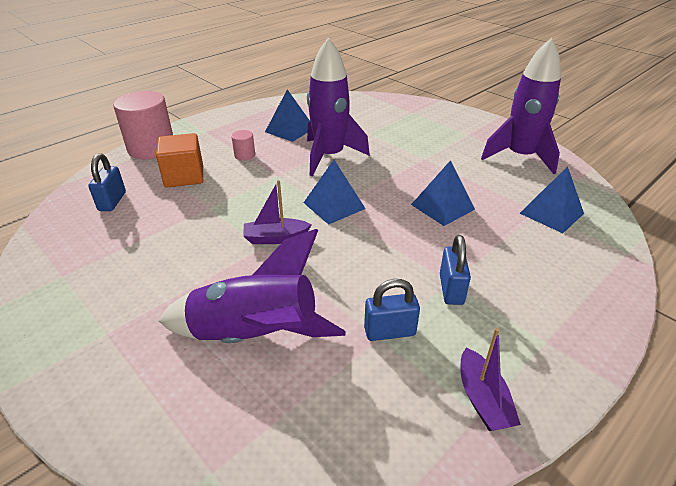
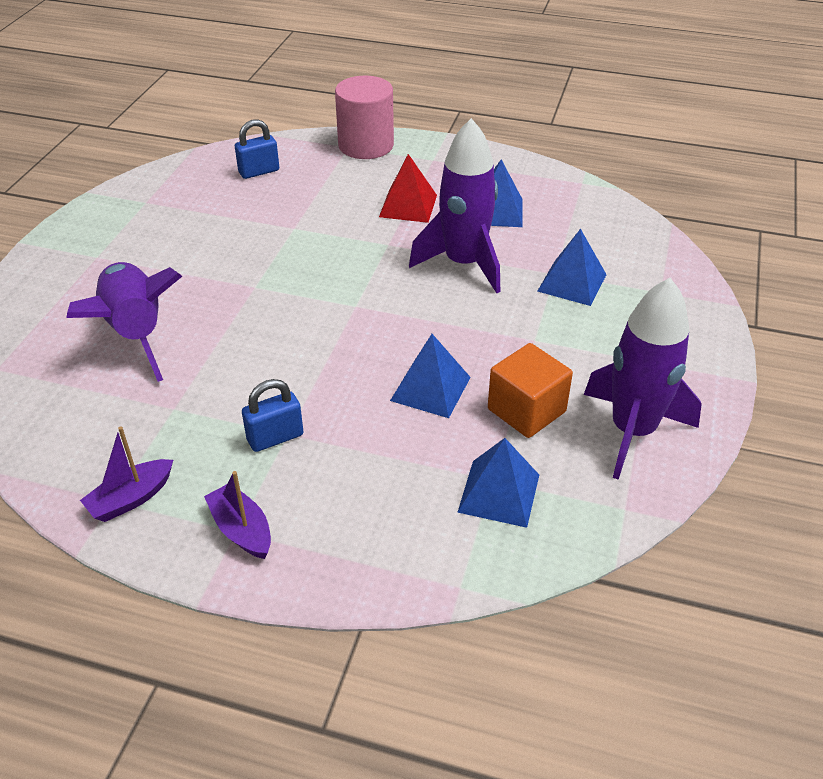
camera: 60 degrees right, 5 degrees up
orange cube [156,133,203,188] -> orange cube moved to [488,343,573,438]
pink cylinder [231,130,255,160] -> red pyramid [379,154,437,223]
purple boat [243,180,312,244] -> purple boat moved to [204,471,271,559]
blue pyramid [304,160,366,225] -> blue pyramid moved to [537,229,607,306]
blue padlock [364,279,420,341] -> none

